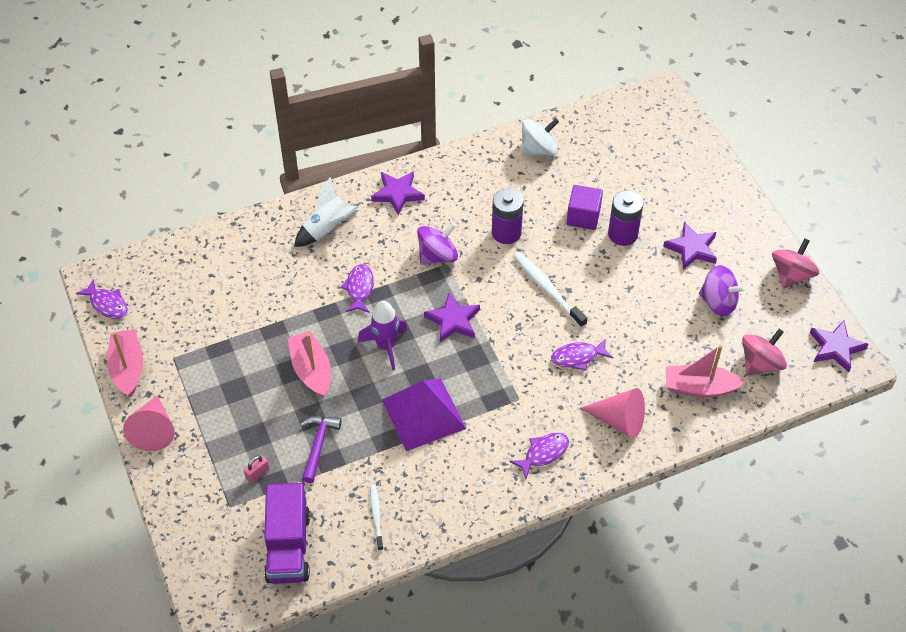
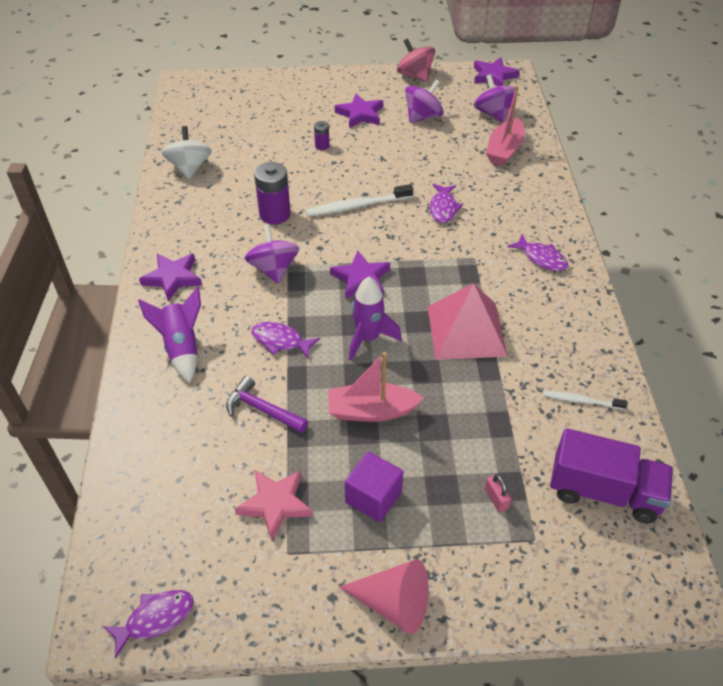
camera: 70 degrees left, 5 degrees down
pink boat [107,329,143,398] -> none
white rocket [294,177,359,247] -> purple rocket [138,287,201,383]
purple hammer [300,416,342,483] -> purple hammer moved to [226,376,308,433]
purple pyramid [382,378,466,451] -> pink pyramid [428,283,508,360]
purple fish [510,433,569,479] -> purple fish turned 150 degrees clockwise [507,234,568,271]
purple cube [566,185,603,230] -> purple cube moved to [345,451,403,522]
pink cone [581,388,645,438] -> none
purple battery [608,190,644,246] -> purple battery [314,121,330,150], size x0.51
pink spinning top [742,329,787,375] -> purple spinning top [473,74,515,123]
none -> pink star [235,469,313,540]

